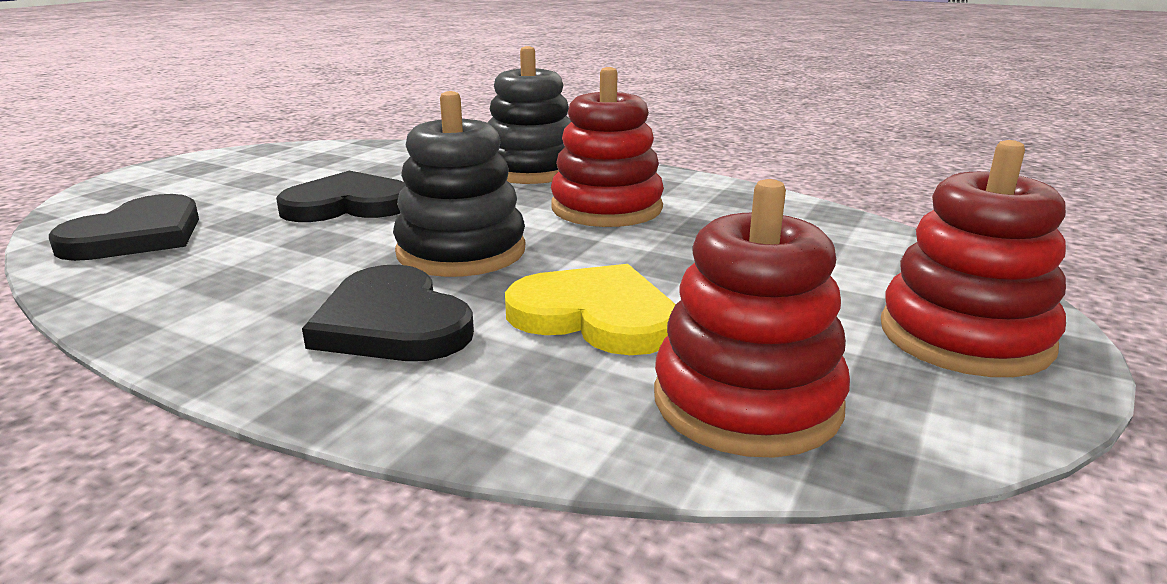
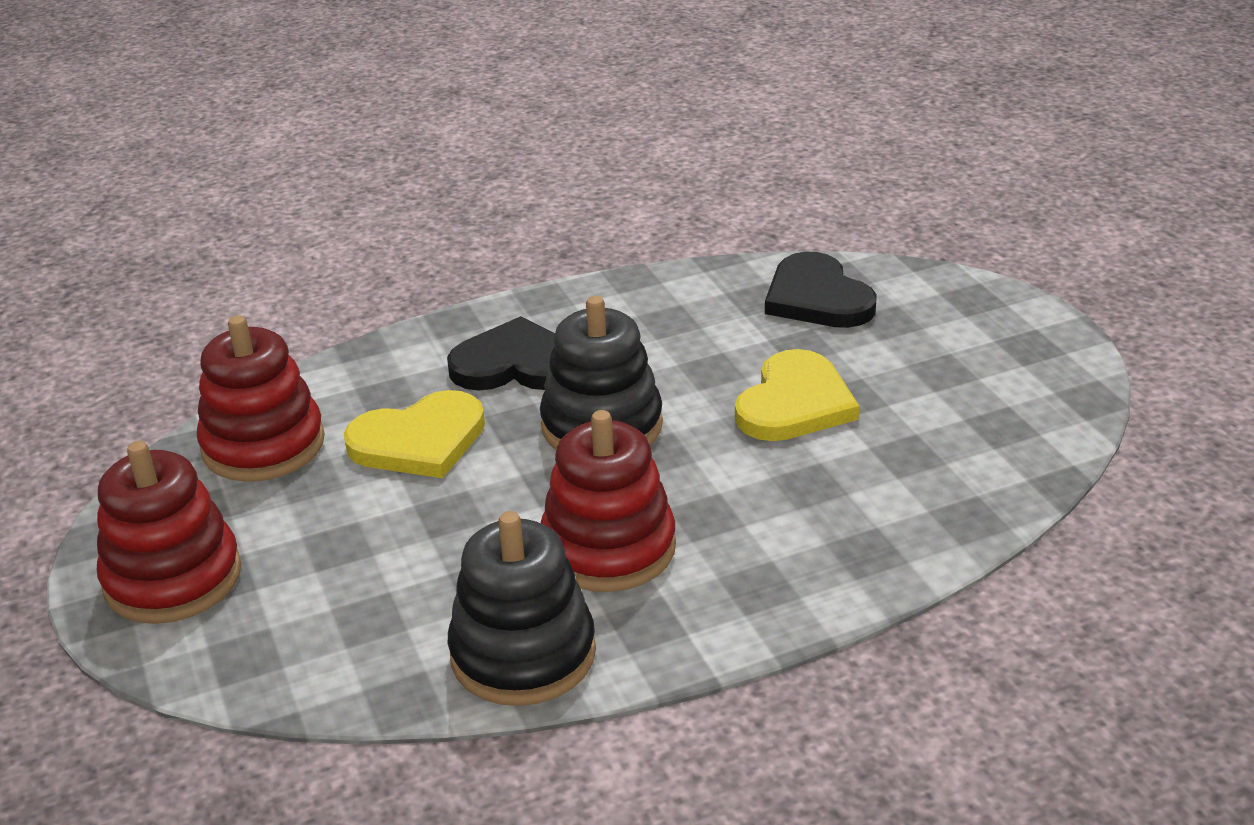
camera: 130 degrees right, 10 degrees up
black heart [276,171,406,222] -> yellow heart [735,349,859,441]
black stacking toy [487,46,571,184] -> black stacking toy moved to [448,511,596,706]

